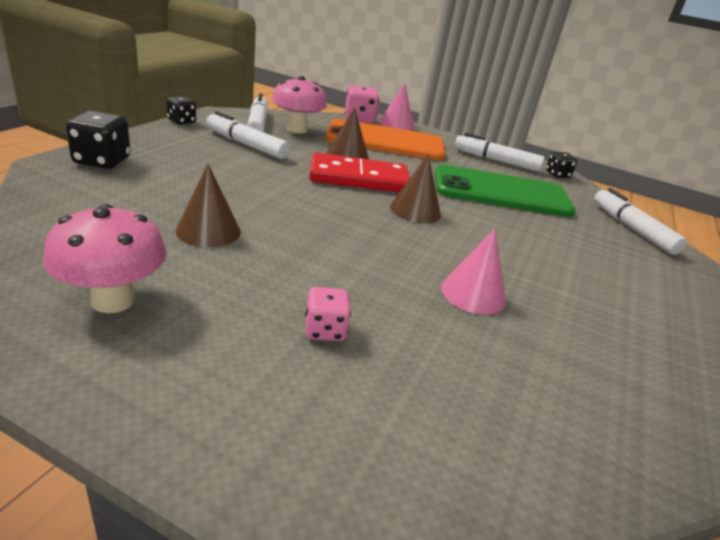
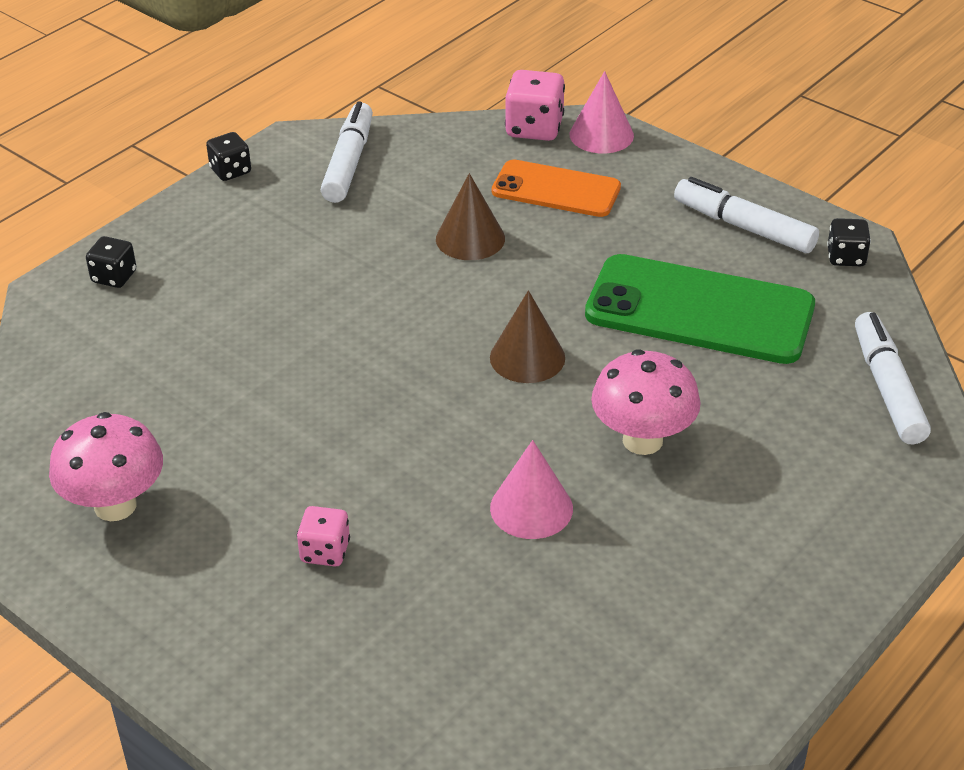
camera: 20 degrees right, 10 degrees up
black dice [66,111,130,169] -> black dice [86,236,136,288], size x0.63
brown cone [176,164,241,247] -> none
white marker [206,111,290,159] -> none
pink mushroom [272,76,327,133] -> pink mushroom moved to [591,349,701,455]
red domino [309,153,410,193] -> none
orange phone [326,119,445,160] -> orange phone [492,159,621,217], size x0.61

